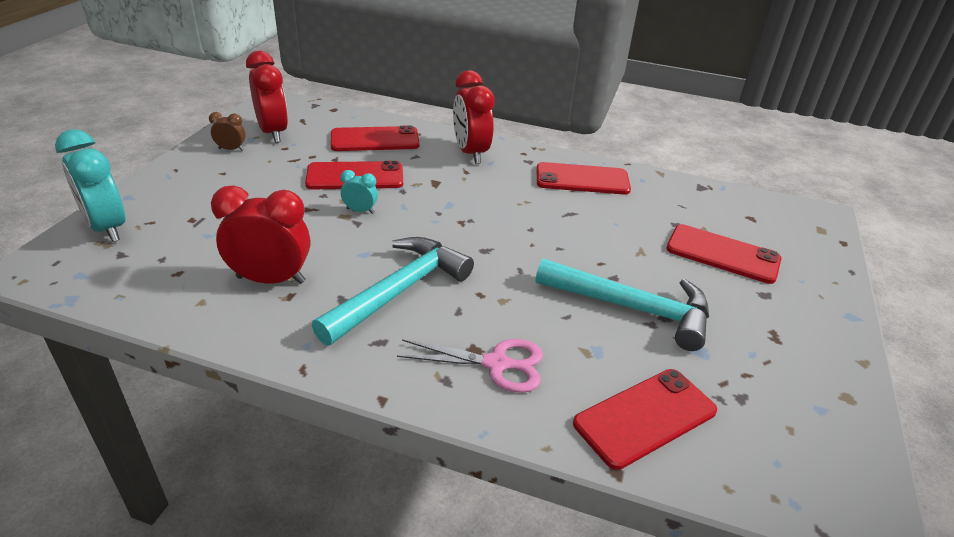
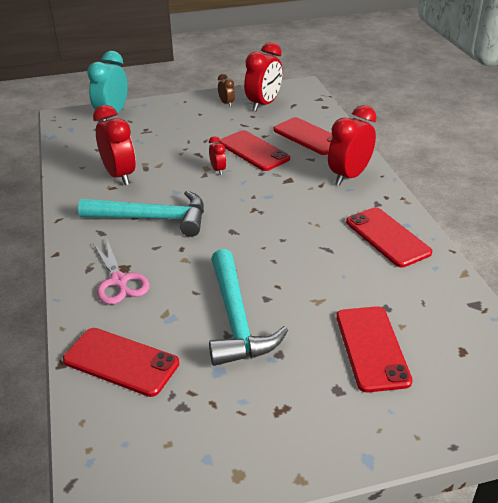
camera: 60 degrees right, 0 degrees up
turquoise clock [340,170,378,214] -> red clock [209,136,226,175]

